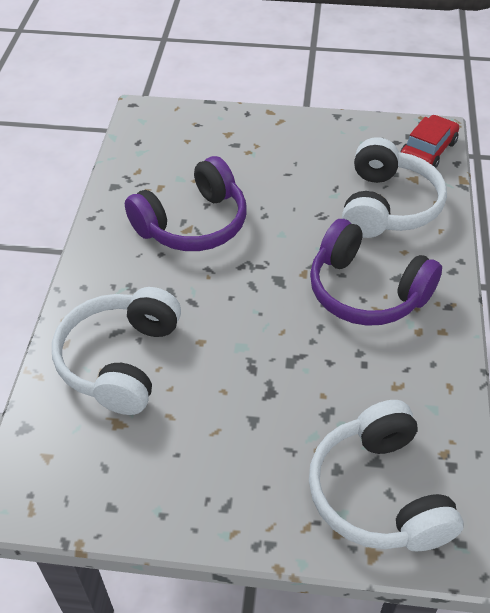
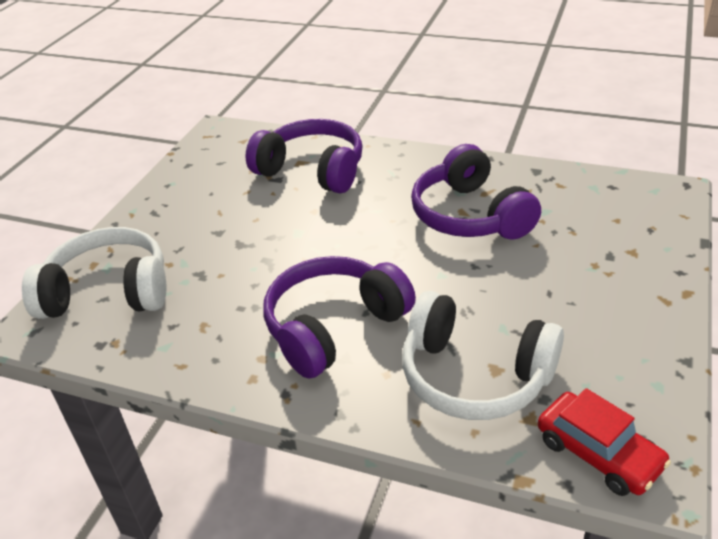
camera: 105 degrees right, 10 degrees down
white headphones [52,287,181,415] -> purple headphones [246,119,362,193]

